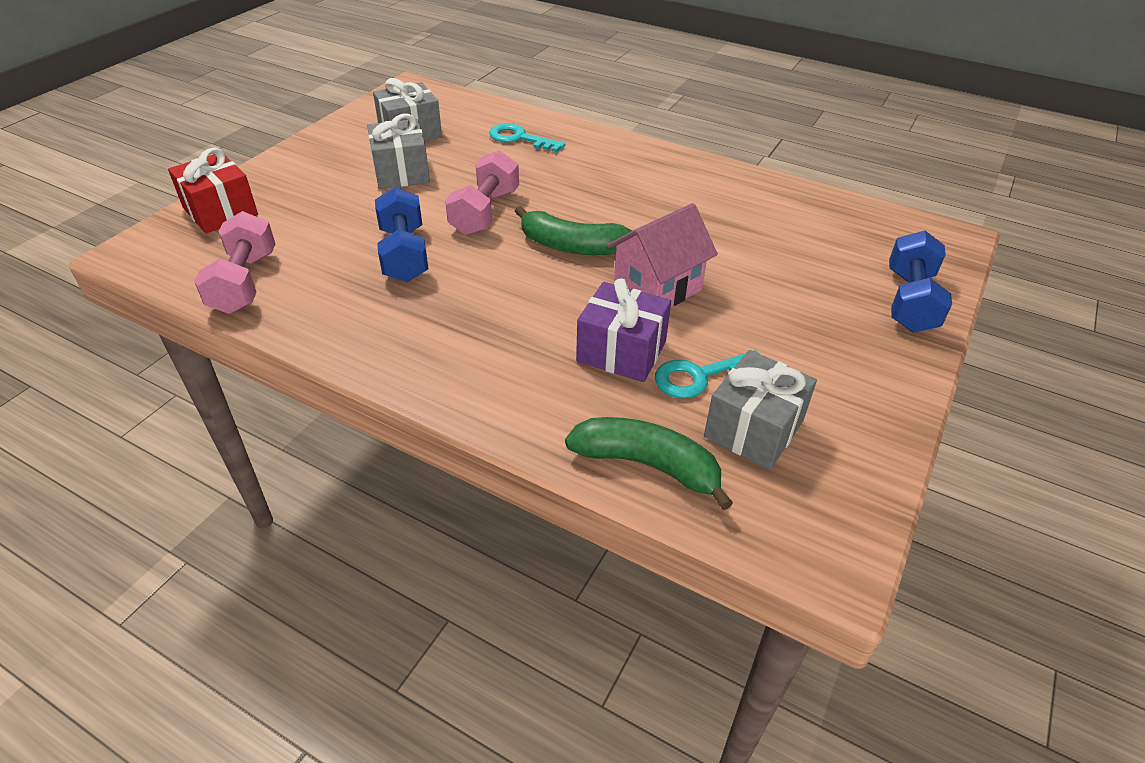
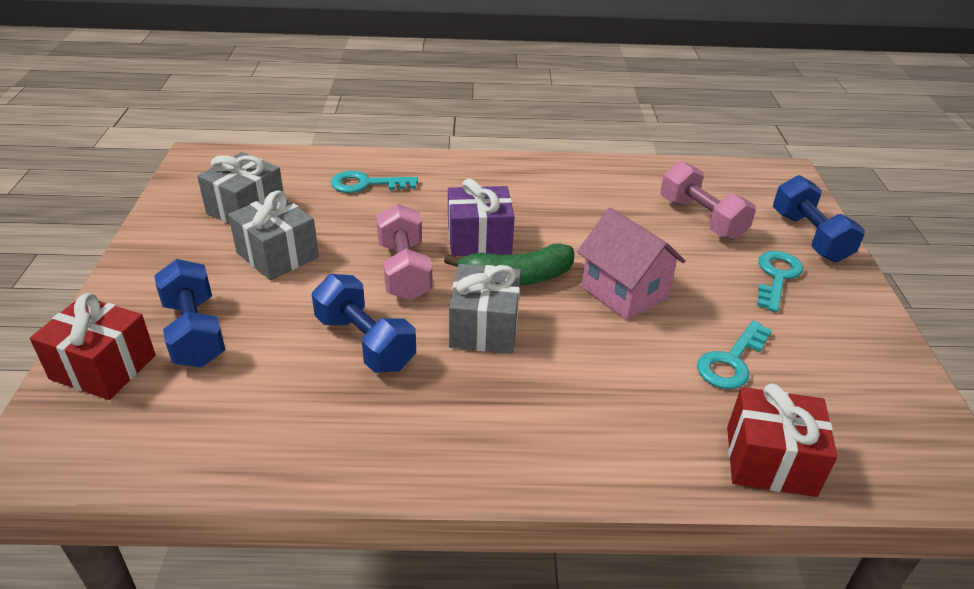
camera: 30 degrees left, 5 degrees down
pink dumbbell [194,211,275,314] -> pink dumbbell moved to [660,161,756,240]
green banana [565,417,733,510] -> red gift [727,384,837,497]
purple gift [576,278,671,382] -> purple gift moved to [448,178,515,256]
pink house [607,203,718,306] -> pink house turned 60 degrees counterclockwise [577,207,686,321]
grey gift [704,350,817,470] -> grey gift moved to [449,264,521,354]
none -> blue dumbbell [154,259,225,367]
none -> turquoise key [757,251,803,312]

